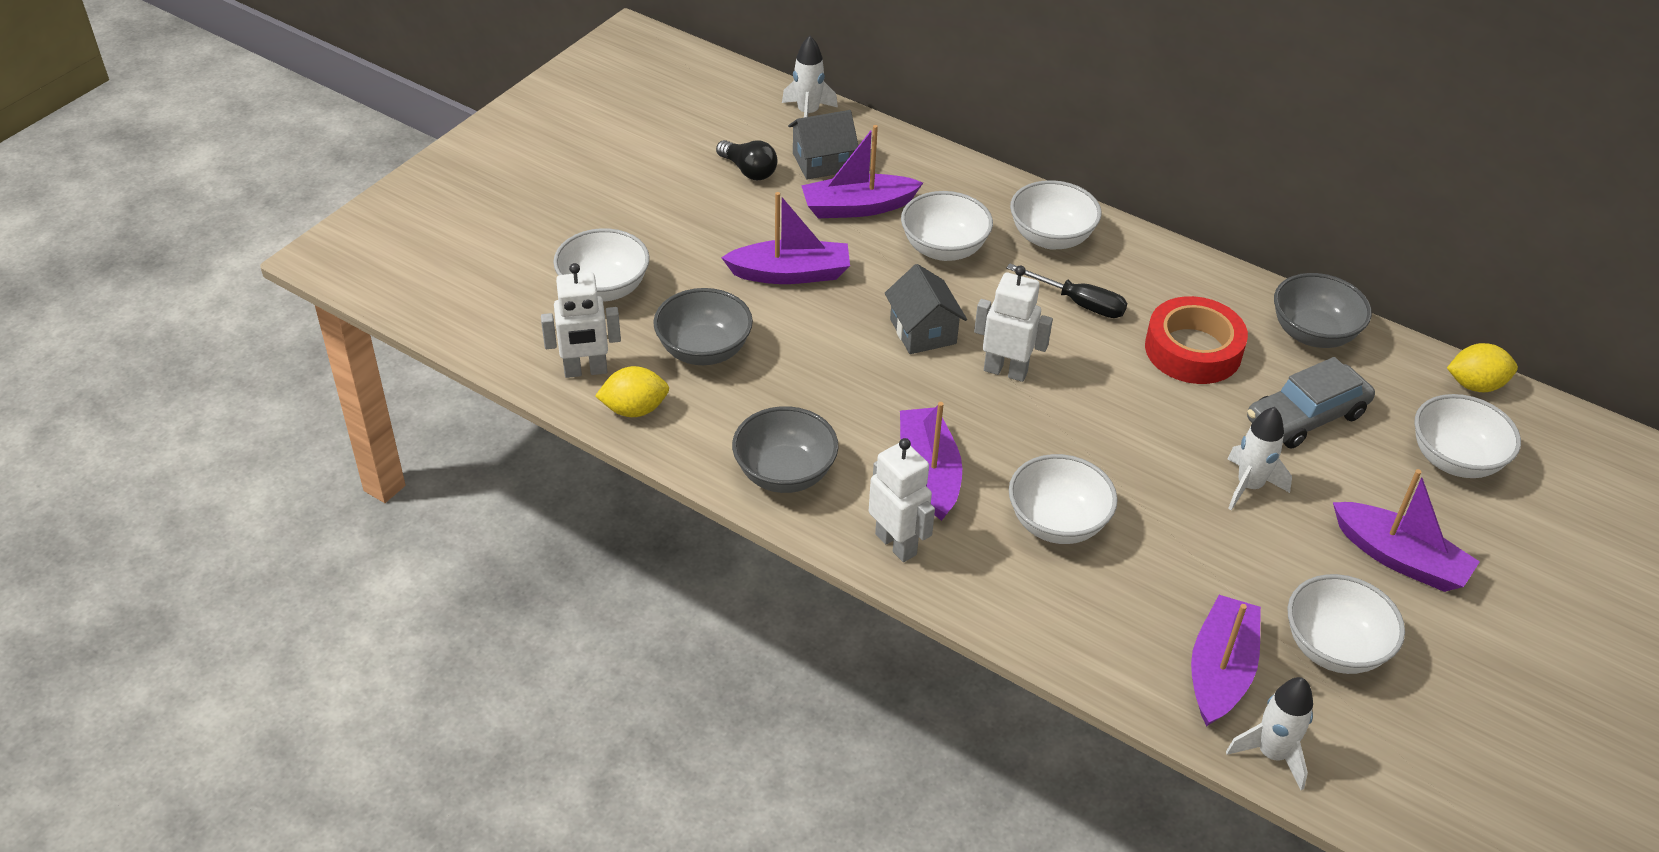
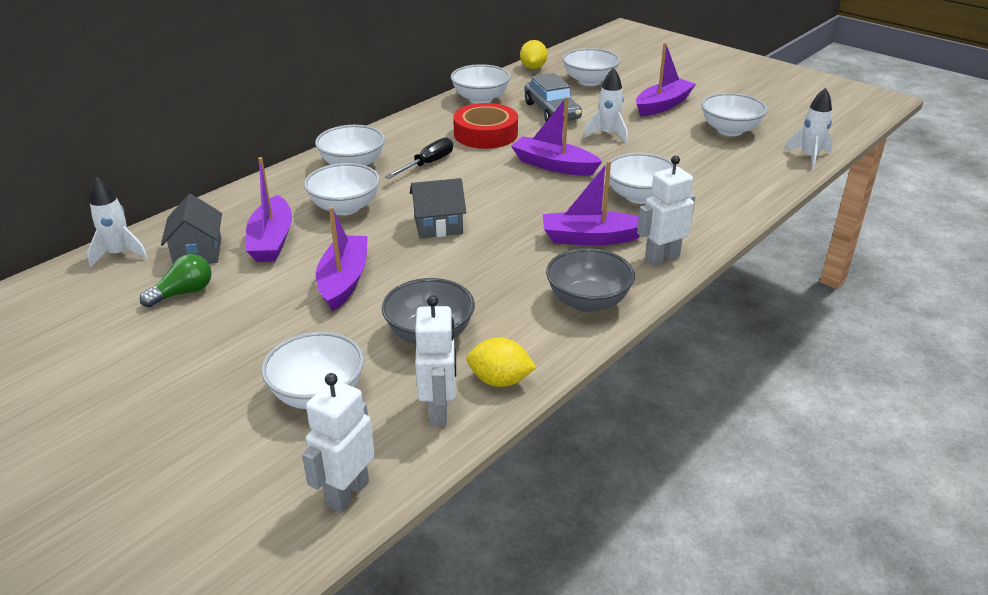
camera: 80 degrees left, 10 degrees down
yellow lemon [595,366,669,417] -> yellow lemon turned 75 degrees counterclockwise [466,337,537,387]
black light bulb [716,140,778,180] -> green light bulb [140,254,212,307]
white robot [974,265,1053,382] -> white robot moved to [302,373,375,513]
purple boat [1191,595,1261,727] -> purple boat moved to [511,97,602,176]
grey bowl [1274,273,1372,348] -> white bowl [451,64,511,104]

